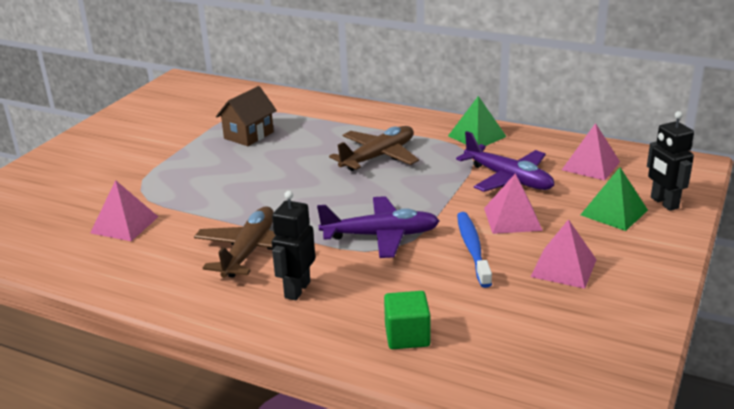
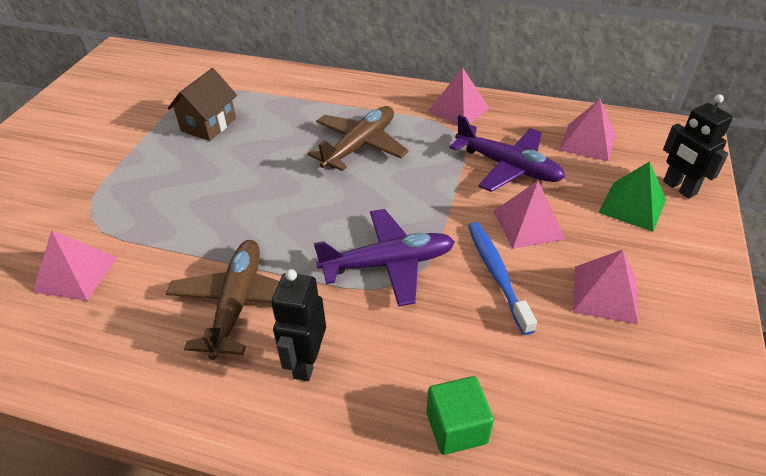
camera: 10 degrees left, 15 degrees up
green pyramid [448,96,507,146] -> pink pyramid [428,68,490,125]

